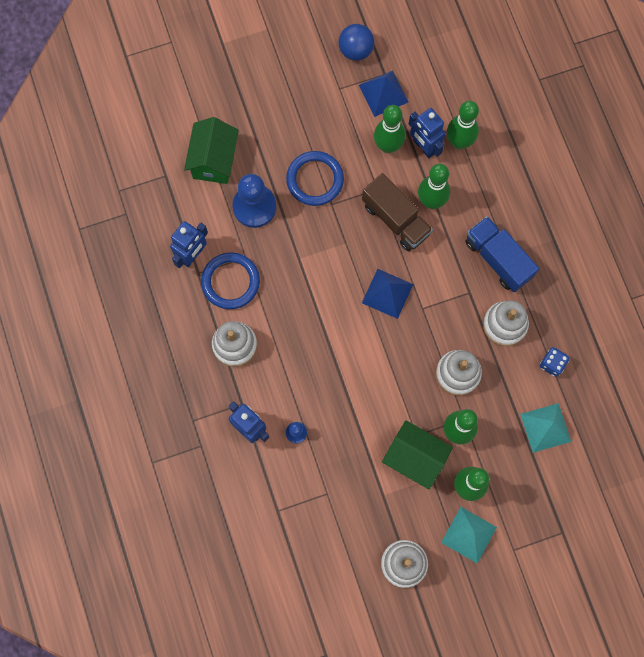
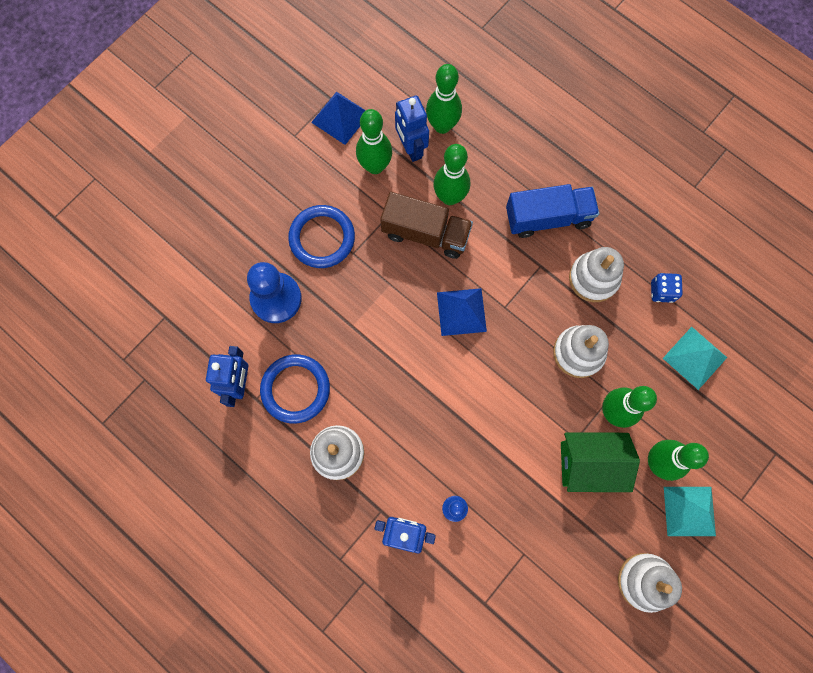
camera: 30 degrees left, 0 degrees up
green house [184,117,239,184] -> none
blue ball [339,24,374,61] -> none
blue robot [409,108,445,158] -> blue robot turned 45 degrees clockwise [395,95,429,162]
blue truck [465,216,539,292] -> blue truck turned 150 degrees clockwise [506,184,599,238]

